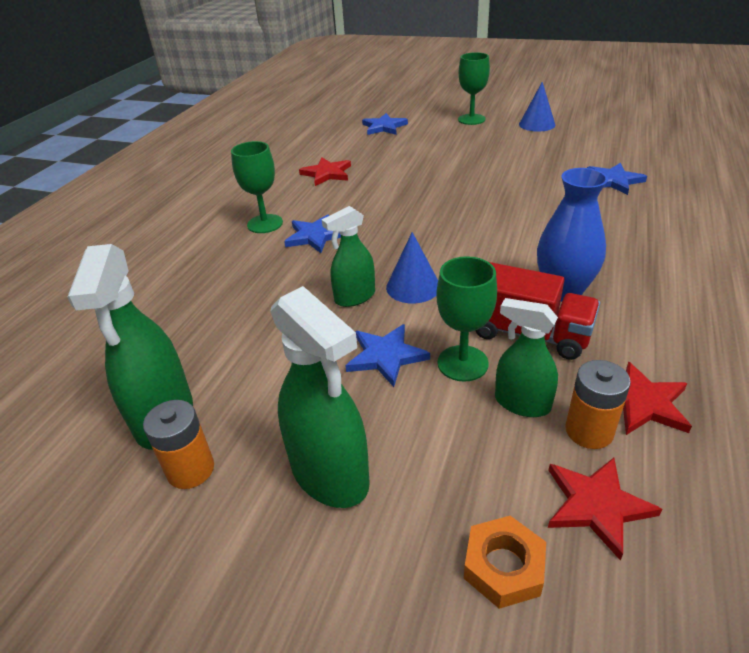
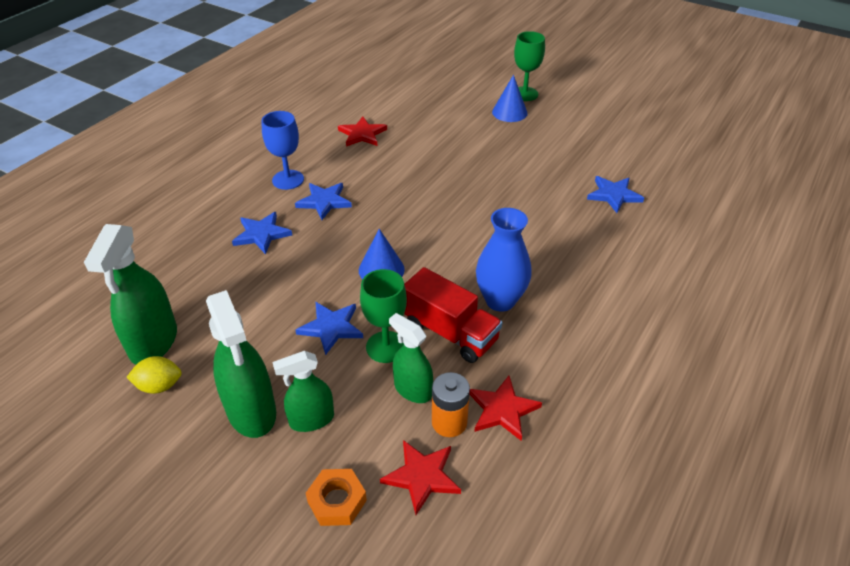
camera: 10 degrees right, 5 degrees up
orange battery [143,400,214,489] -> yellow lemon [126,356,182,394]
green goblet [231,141,283,233] -> blue goblet [261,111,304,190]
green spray bottle [322,206,375,307] -> green spray bottle moved to [272,351,334,432]
blue star [362,113,408,135] -> blue star moved to [232,212,292,254]
blue cone [519,82,556,131] -> blue cone moved to [492,75,528,122]

